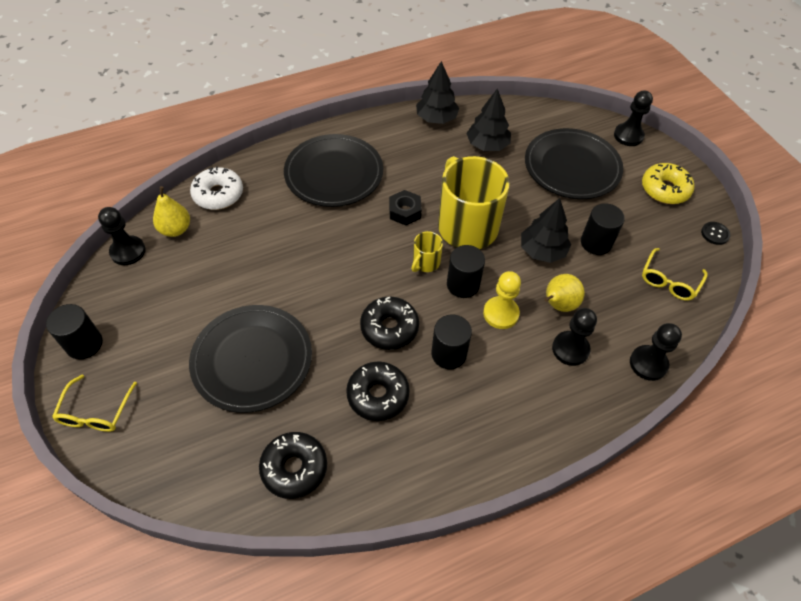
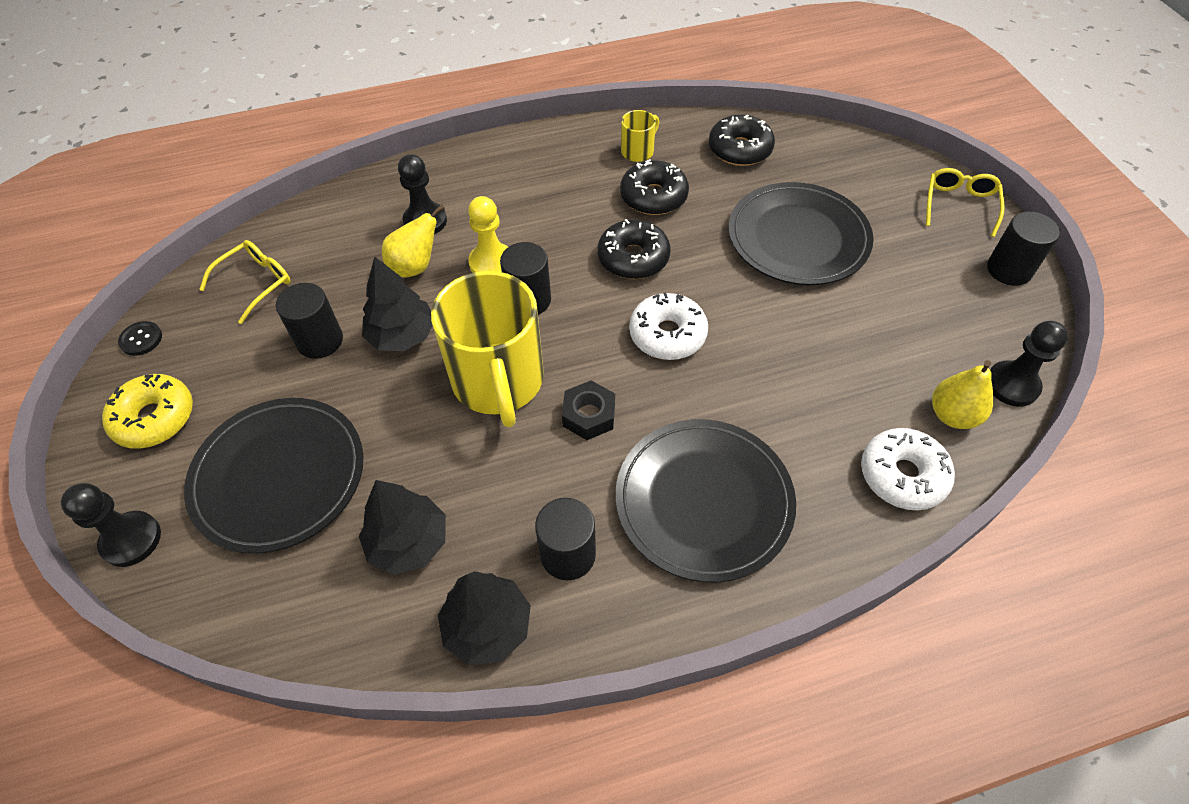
camera: 170 degrees left, 0 degrees up
yellow mug [411,231,443,272] -> yellow mug moved to [621,110,659,162]
black cylinder [431,315,472,369] -> black cylinder moved to [535,498,596,580]
black pawn [630,323,682,381] -> none
none -> white donut [629,292,708,360]

